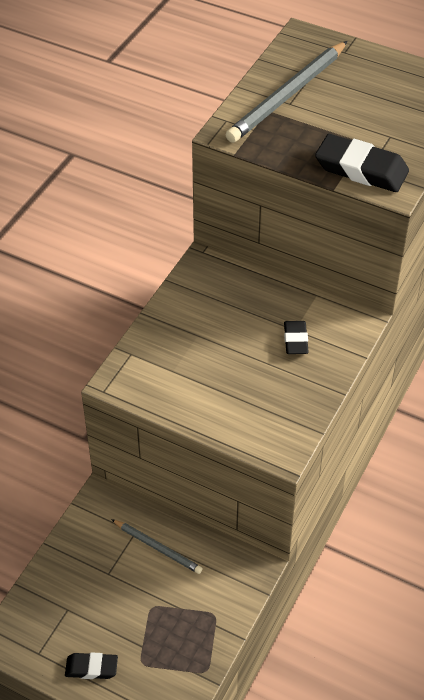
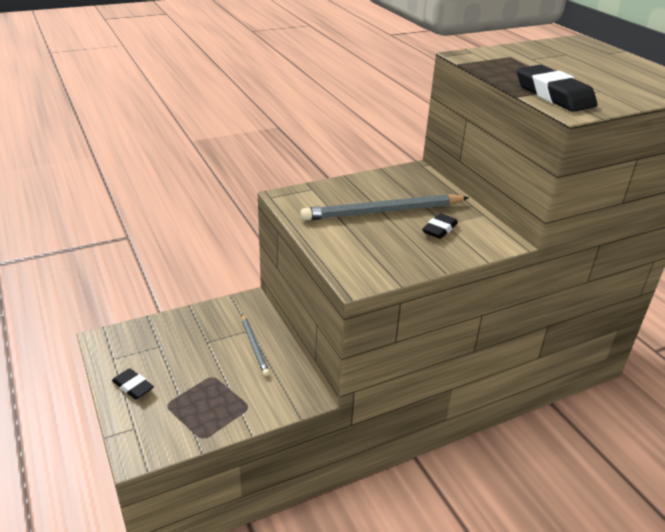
camera: 35 degrees right, 15 degrees down
grey pencil [226,41,348,143] -> grey pencil moved to [300,194,469,221]

